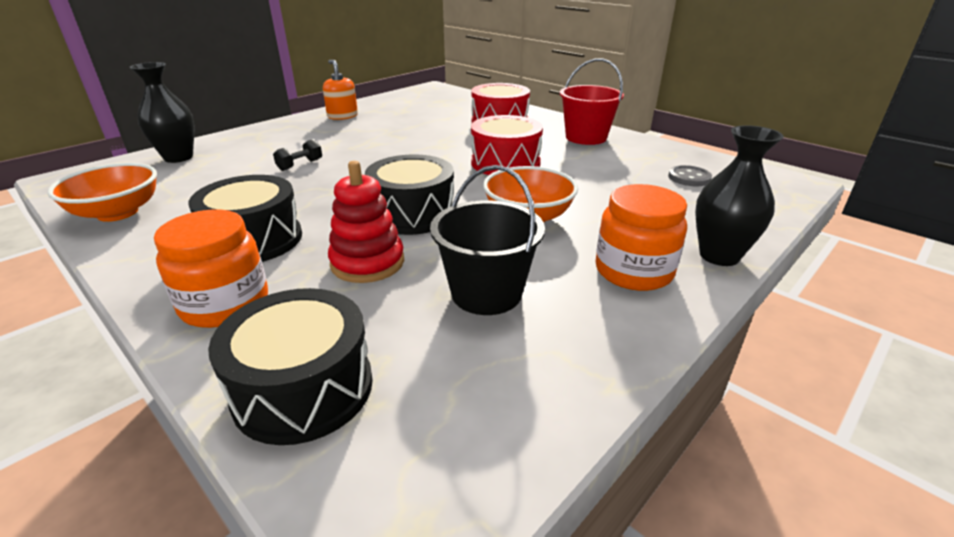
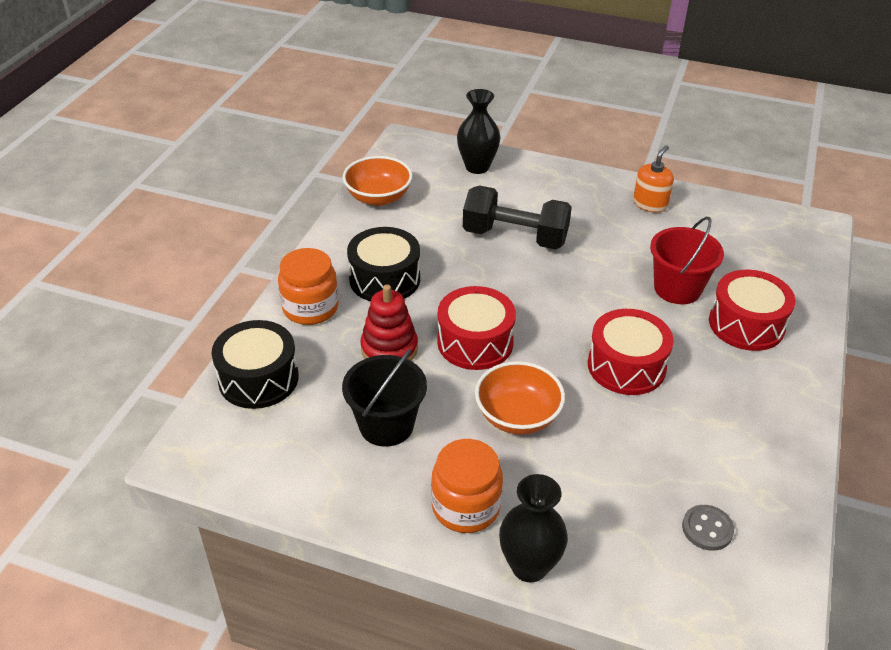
camera: 65 degrees right, 10 degrees up
black dumbbell [273,139,322,171] -> black dumbbell [463,185,572,250], size x2.40
black drum [365,154,454,235] -> red drum [437,286,516,370]
red bucket [560,58,624,145] -> red bucket moved to [650,217,724,304]

